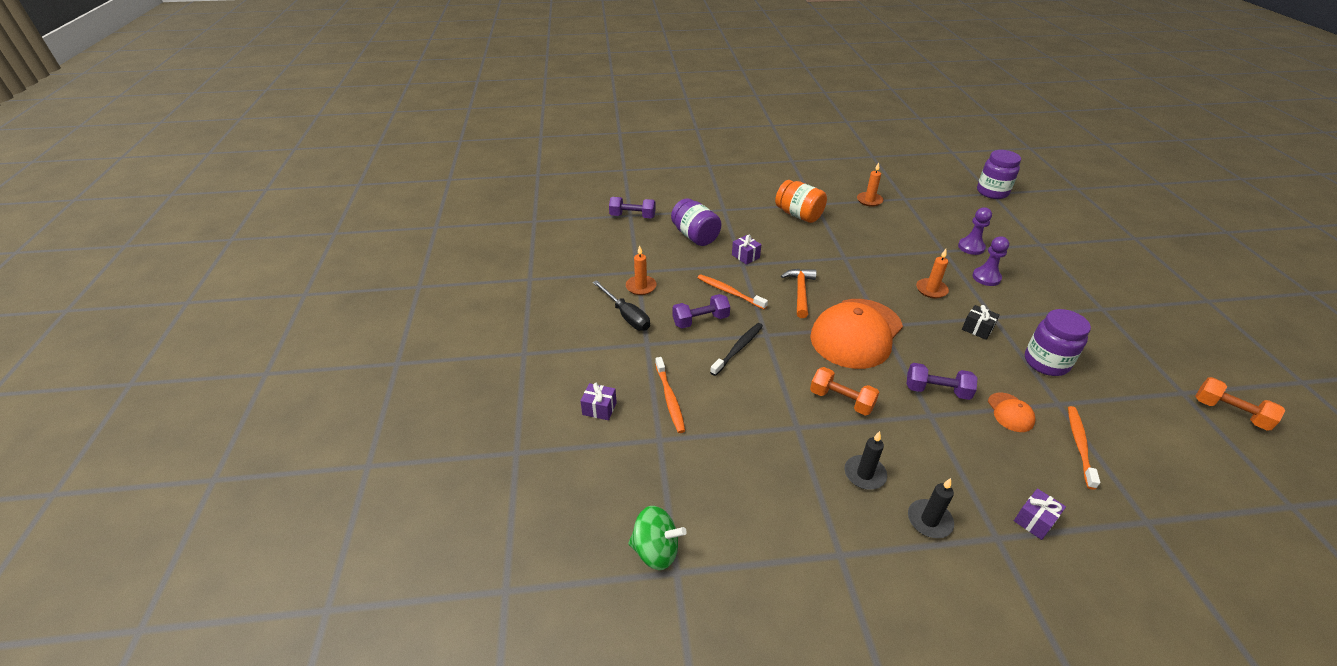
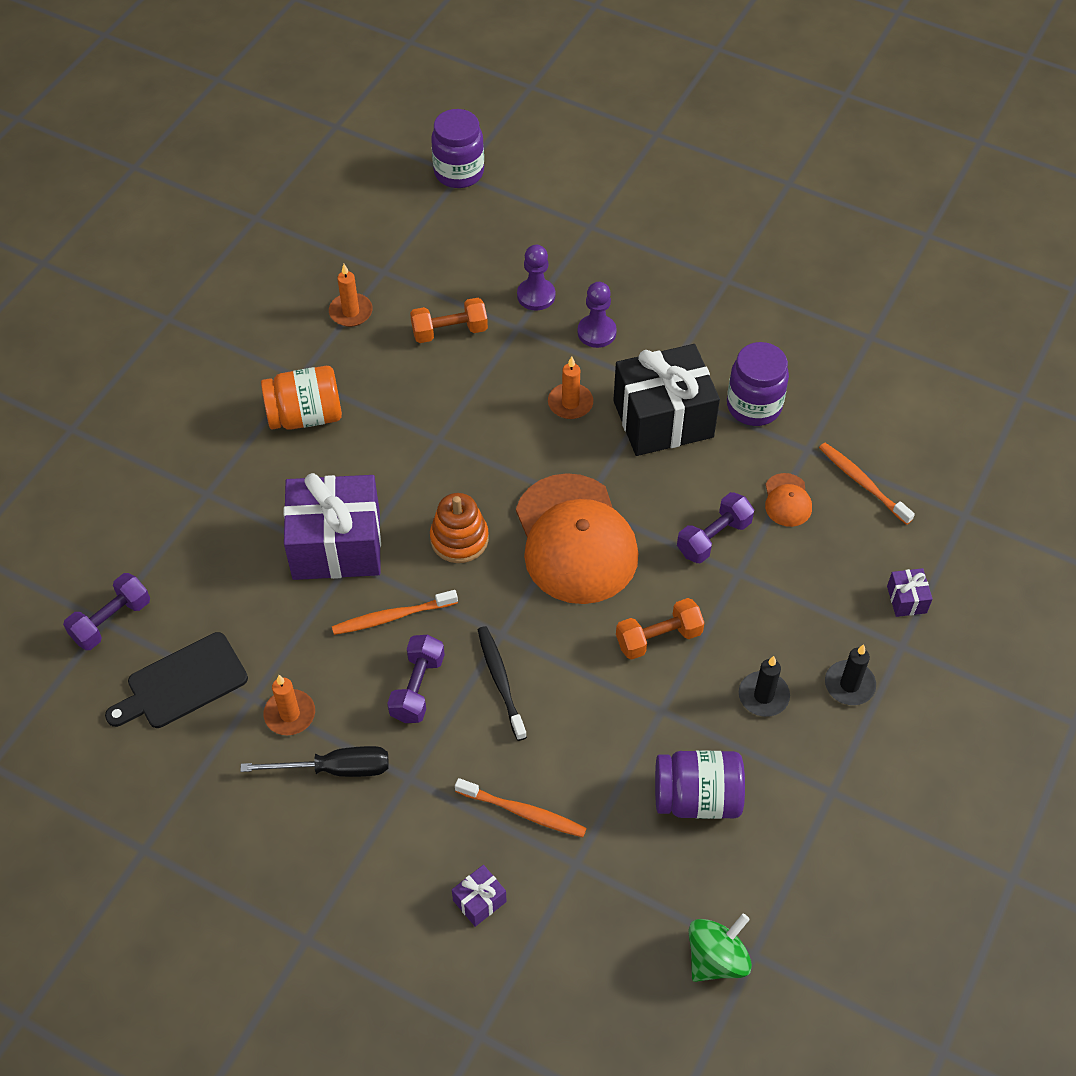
camera: 55 degrees left, 15 degrees up
purple jar [671,198,721,246] -> purple jar moved to [655,750,745,819]
purple gift [732,235,761,265] -> purple gift [283,473,381,580], size x2.44
orange hammer [781,269,817,318] -> orange stacking toy [430,493,489,563]
black gift [962,305,999,340] -> black gift [613,344,720,456], size x2.44
orange cap [988,393,1036,432] -> orange cap turned 60 degrees clockwise [765,473,812,527]
orange dumbbell [1195,377,1286,430] -> orange dumbbell moved to [410,298,488,343]
none -> black cutting board [105,632,248,728]

